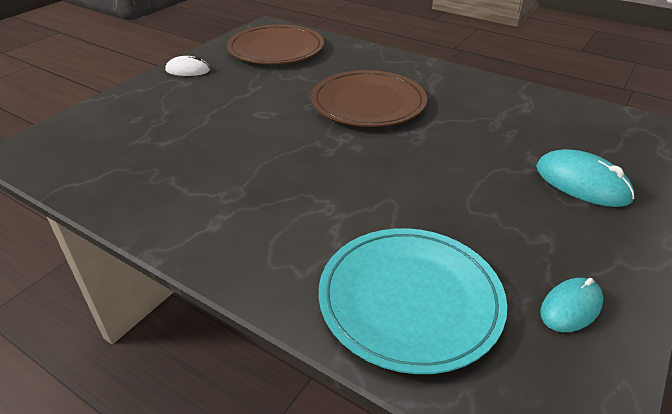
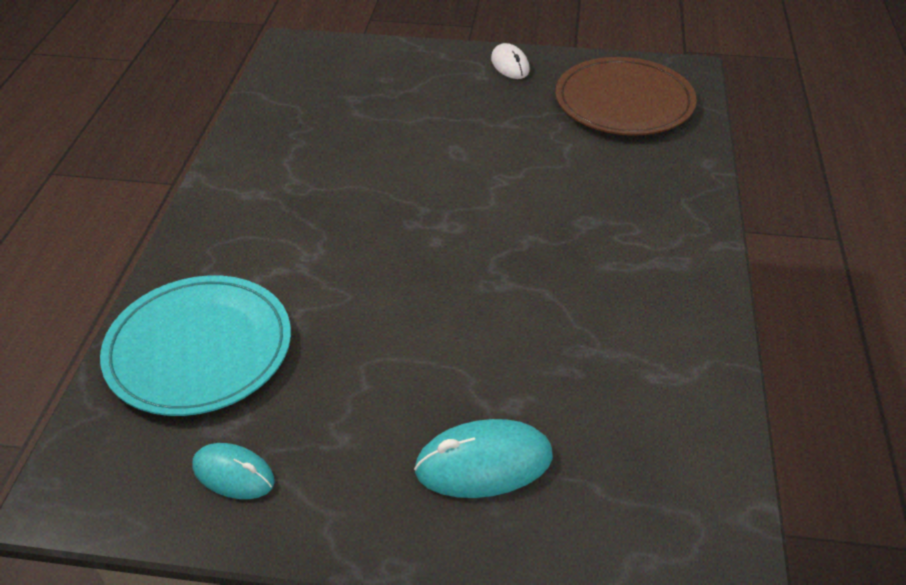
camera: 65 degrees right, 5 degrees up
brown plate [311,70,427,127] -> none
turquoise mouse [536,149,635,207] -> turquoise mouse turned 60 degrees clockwise [414,419,553,498]

